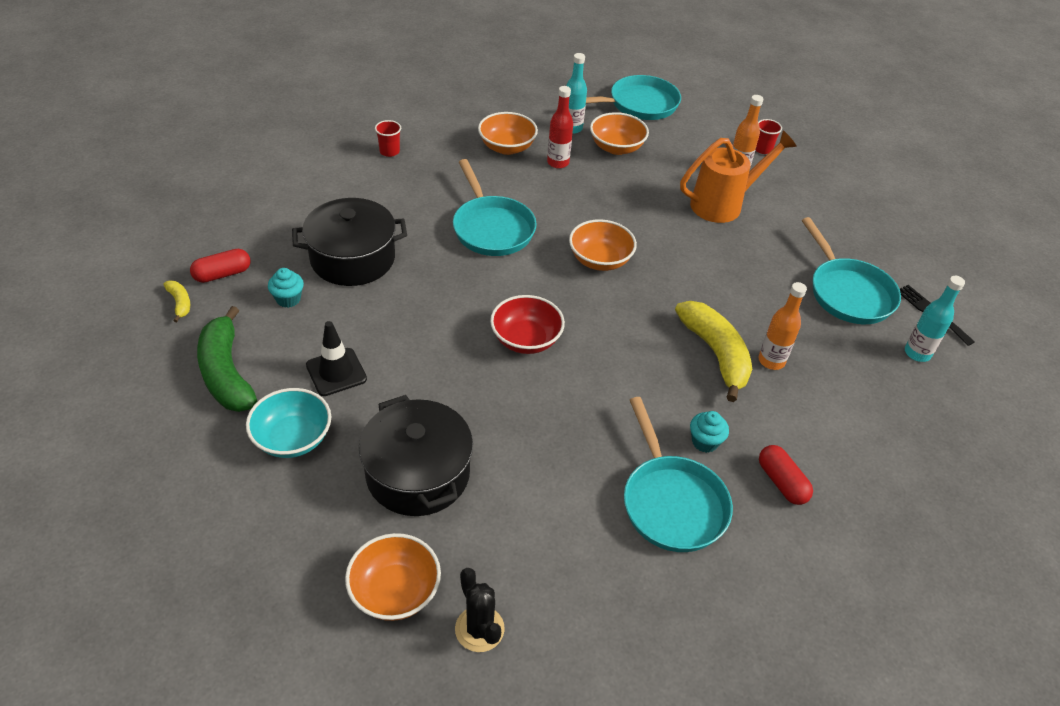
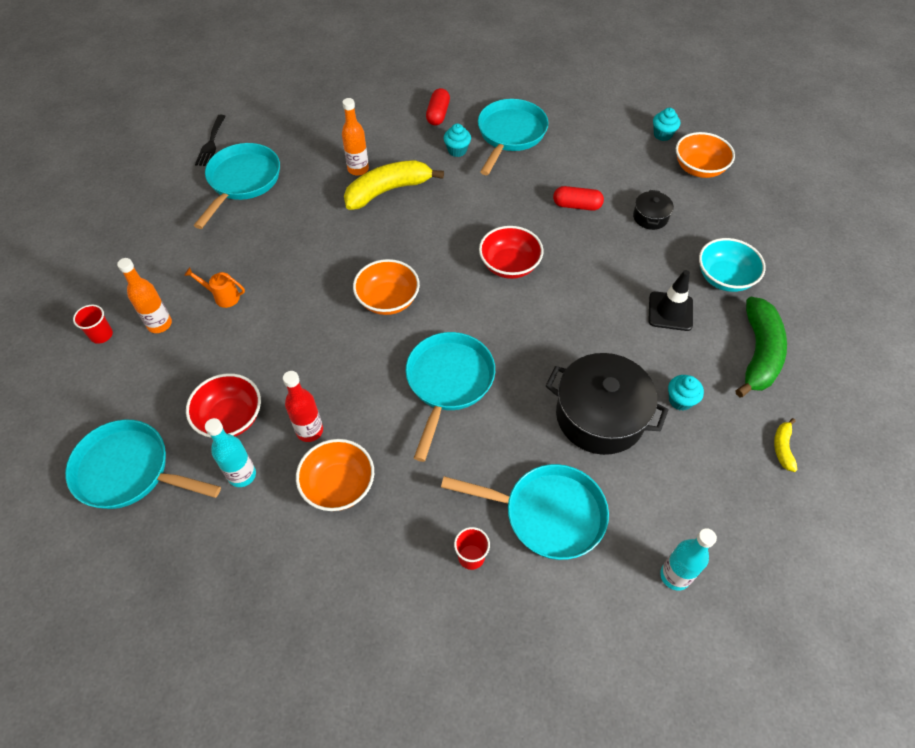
camera: 140 degrees left, 10 degrees up
red capsule [190,249,251,283] -> red capsule moved to [553,186,604,210]
black pot [359,395,473,516] -> black pot [633,190,674,230], size x0.48
black cactus [455,568,505,652] -> turquoise cupcake [653,108,680,141]
orange bowl [590,112,649,155] -> red bowl [186,373,261,438]
yellow banana [675,301,752,402] -> yellow banana turned 45 degrees clockwise [344,160,444,210]
orange watering can [680,130,797,223] -> orange watering can [184,267,245,308], size x0.46
turquoise bottle [905,276,965,362] -> turquoise bottle moved to [660,528,717,591]
none -> turquoise pan [441,464,609,560]

